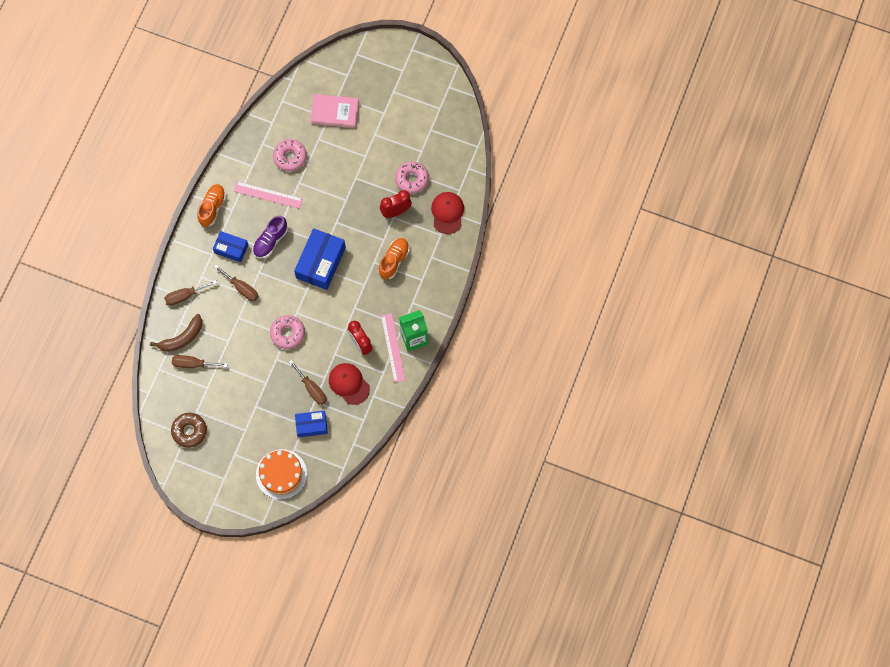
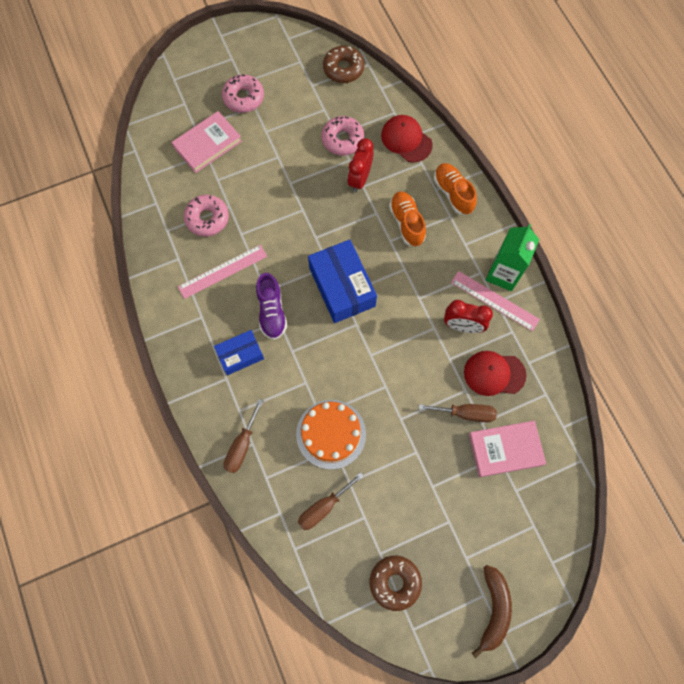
camera: 45 degrees left, 0 degrees up
brown banana [150,314,202,352] -> brown banana moved to [472,565,512,658]
orange shoe [197,184,226,227] -> orange shoe moved to [434,163,477,215]
brown screwdriver [214,265,258,301] -> none
orange cake [256,449,307,500] -> orange cake moved to [296,400,366,470]
pink donut [270,315,305,349] -> pink donut moved to [222,74,264,113]
blue box [295,411,328,437] -> pink book [469,421,546,477]
none -> brown donut [323,46,364,83]

